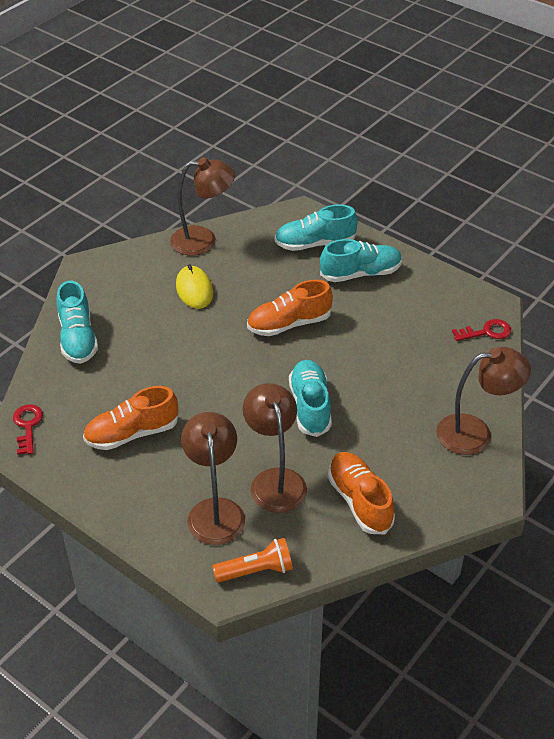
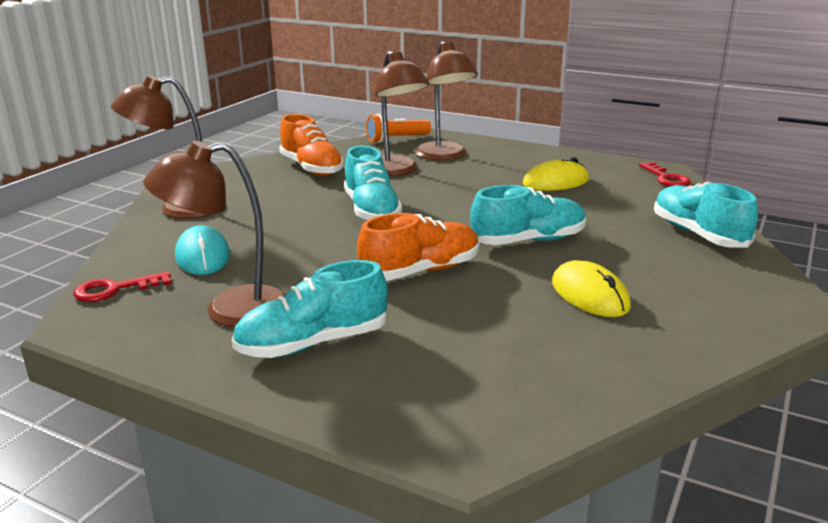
camera: 170 degrees right, 20 degrees down
orange shoe [83,386,179,450] -> yellow mouse [522,157,589,191]
brown lamp [170,157,235,256] -> brown lamp moved to [143,141,285,327]
turquoise shoe [275,204,357,251] -> turquoise shoe moved to [470,185,586,245]
none -> turquoise mouse [175,225,230,275]

